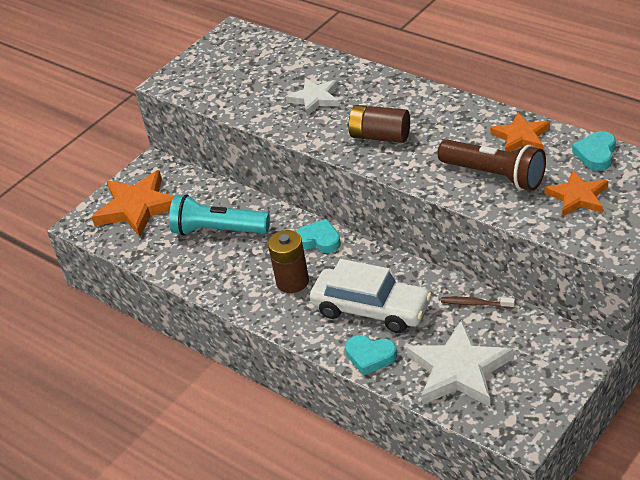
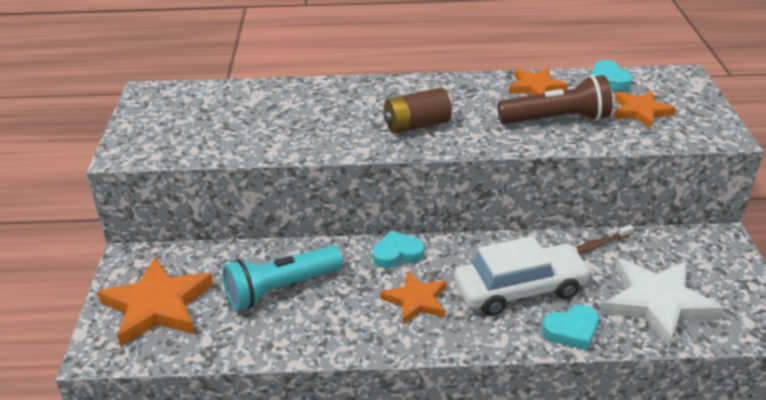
camera: 45 degrees left, 5 degrees down
brown battery [268,230,309,293] -> orange star [380,271,447,324]
white star [285,78,339,116] -> none

